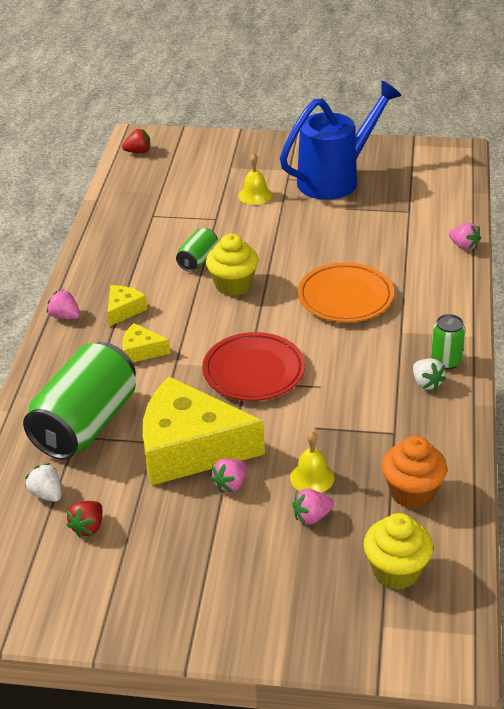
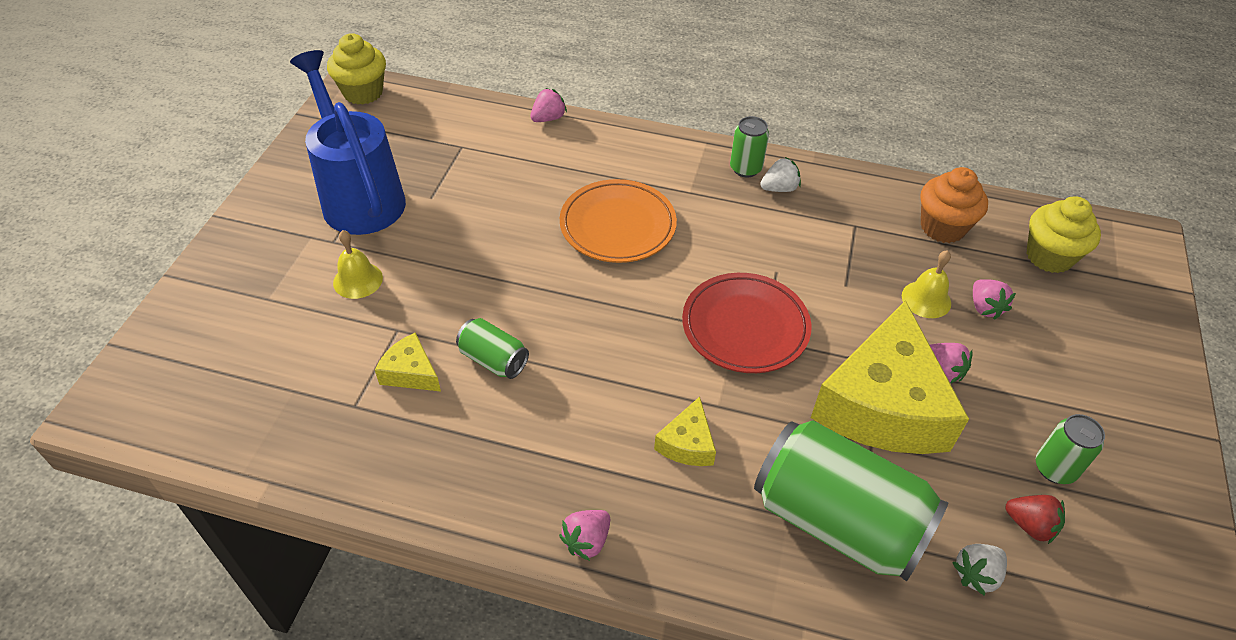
camera: 85 degrees left, 10 degrees up
yellow cheese [107,285,147,327] -> yellow cheese moved to [375,333,441,392]
red strawberry [122,129,151,153] -> none
yellow cupcake [206,234,259,296] -> yellow cupcake moved to [327,33,386,105]
none -> green can [1036,414,1105,484]

